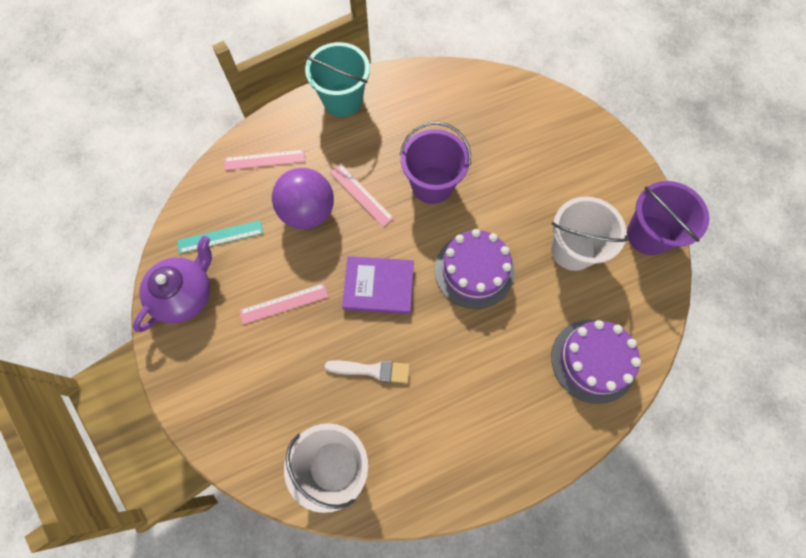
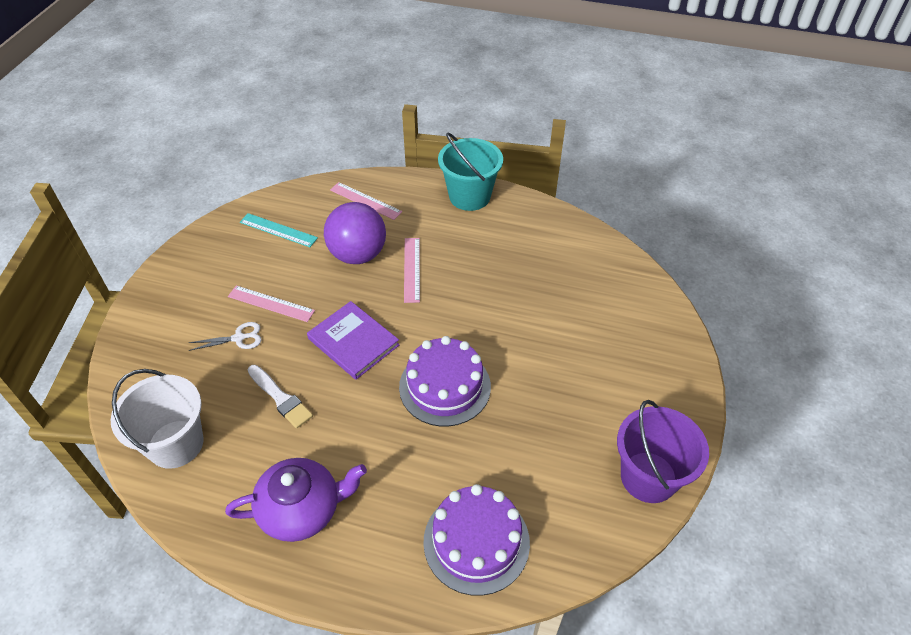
camera: 40 degrees right, 20 degrees down
purple teapot [133,236,212,332] -> purple teapot moved to [225,458,367,542]
purple bucket [400,122,471,204] -> none
white bucket [551,196,629,271] -> none
none -> white scissors [189,322,262,351]

